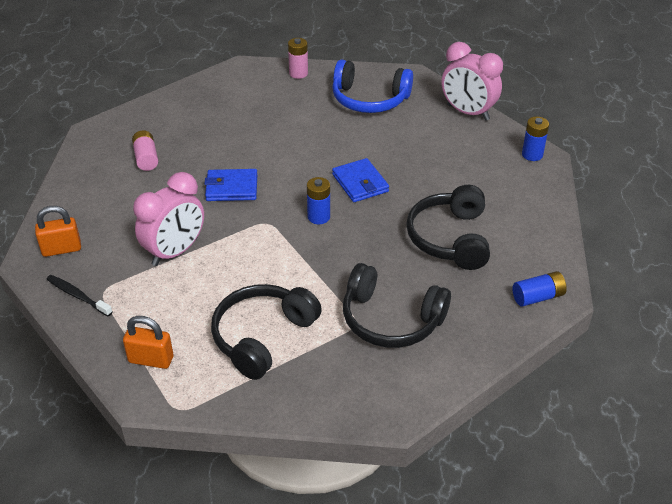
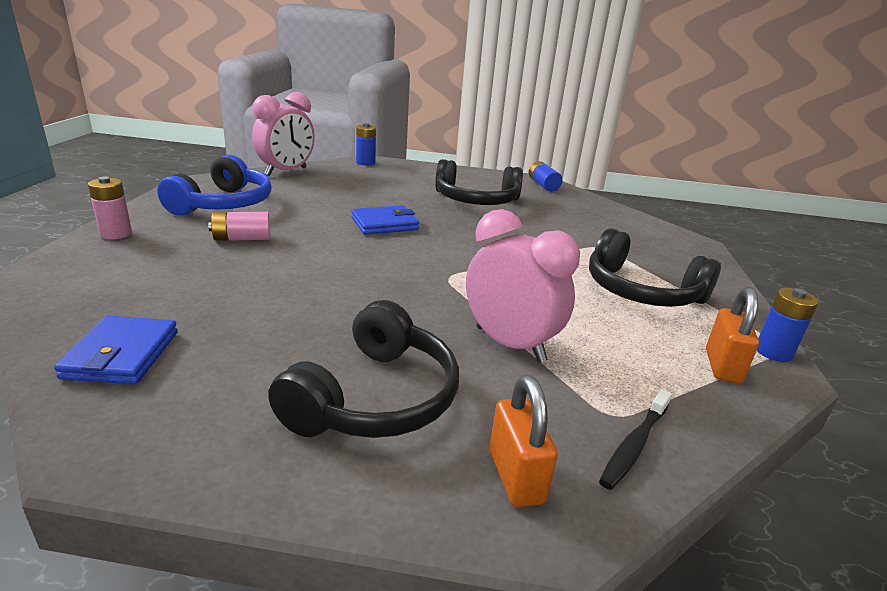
camera: 90 degrees left, 15 degrees down
pink battery [132,130,158,171] -> pink battery moved to [208,212,270,241]
blue wallet [204,169,257,201] -> blue wallet moved to [54,316,178,384]
blue battery [307,177,330,225] -> blue battery moved to [757,288,819,362]
black headphones [343,263,451,348] -> black headphones moved to [268,300,459,438]

